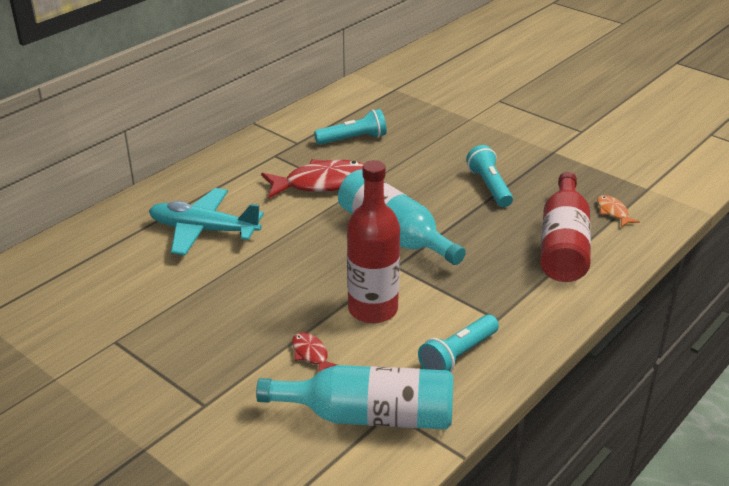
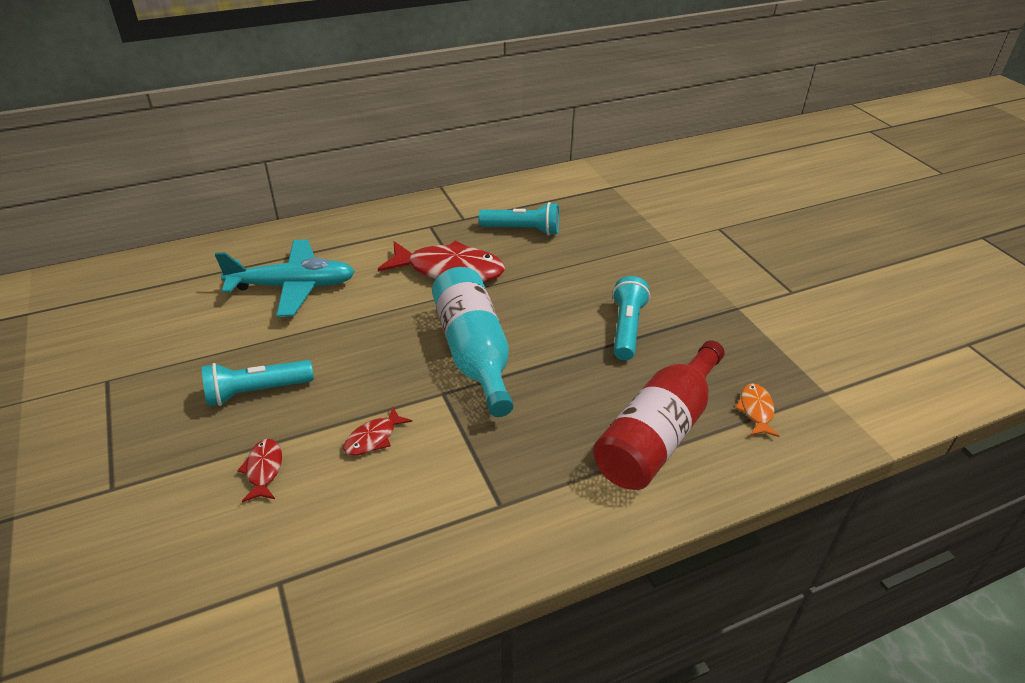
camera: 25 degrees right, 5 degrees up
turquoise plane [149,188,264,255] -> turquoise plane turned 135 degrees clockwise [215,240,355,317]
turquoise bottle [256,365,453,429] -> none
red bottle [347,160,400,323] -> red fish [343,407,412,456]
turquoise flashlight [418,314,499,373] -> turquoise flashlight moved to [202,360,314,406]

